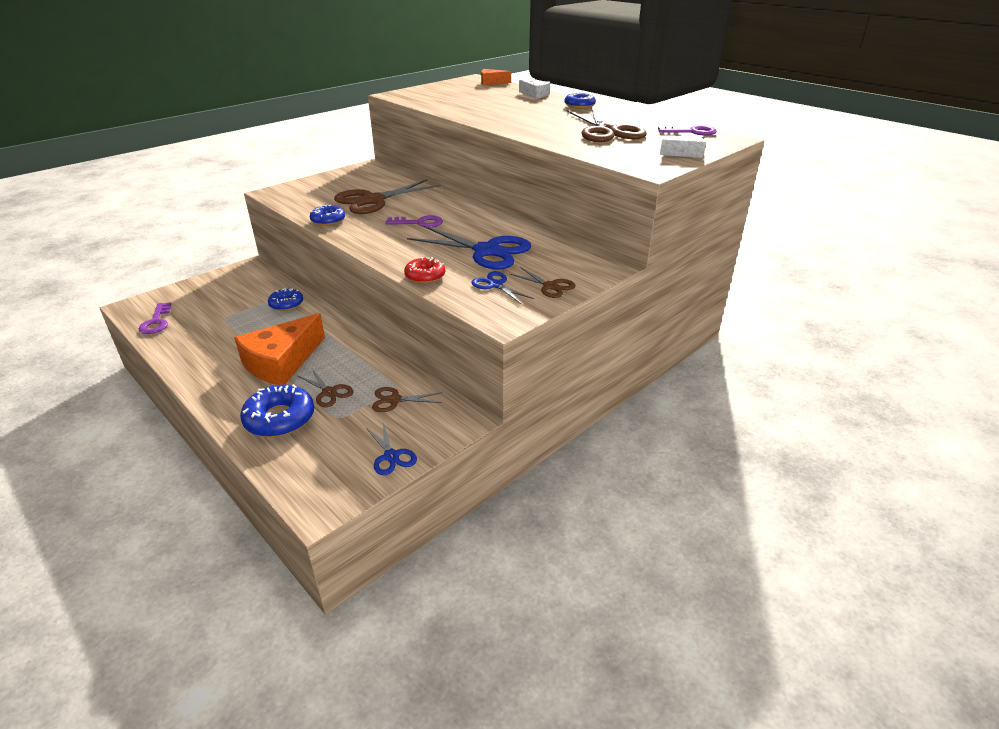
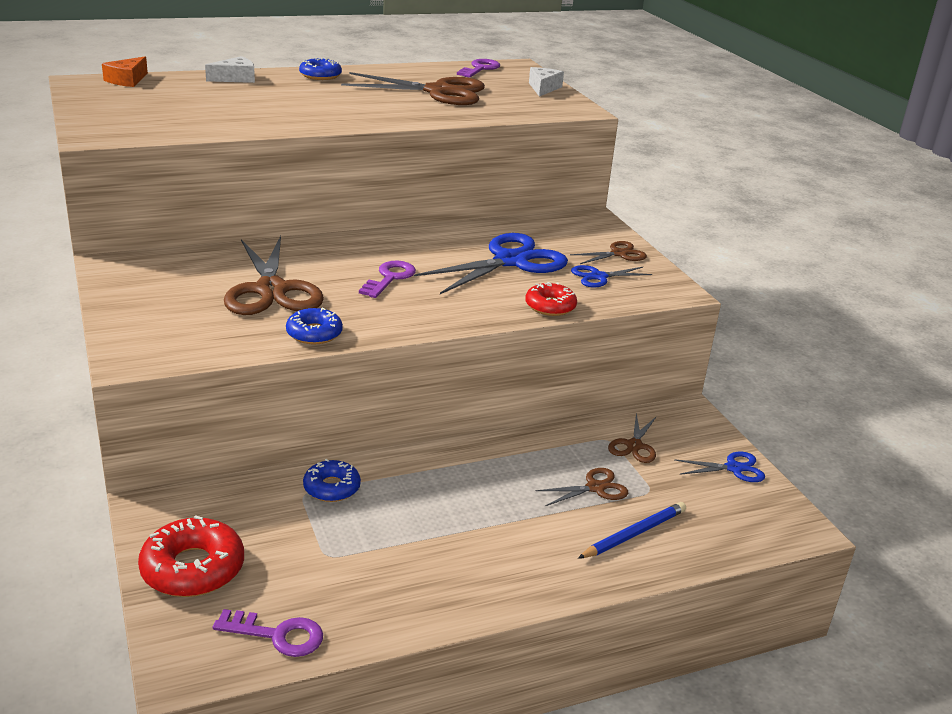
camera: 70 degrees left, 5 degrees down
orange cheese [234,313,325,385] -> none
blue donut [240,384,314,437] -> blue pencil [578,502,686,559]
none -> red donut [138,515,244,597]

